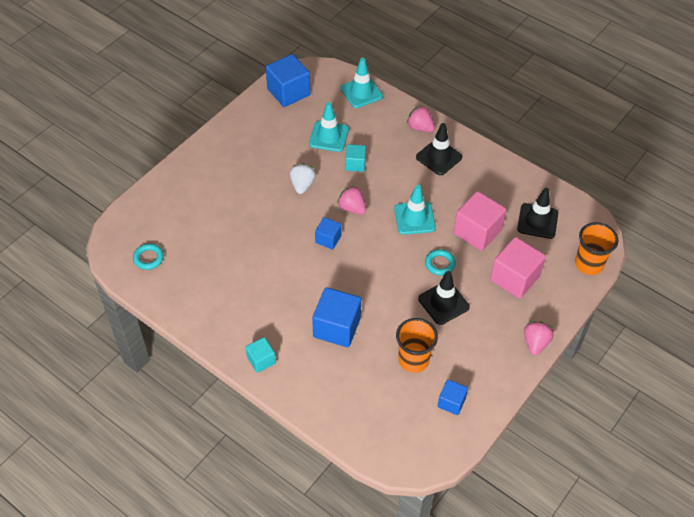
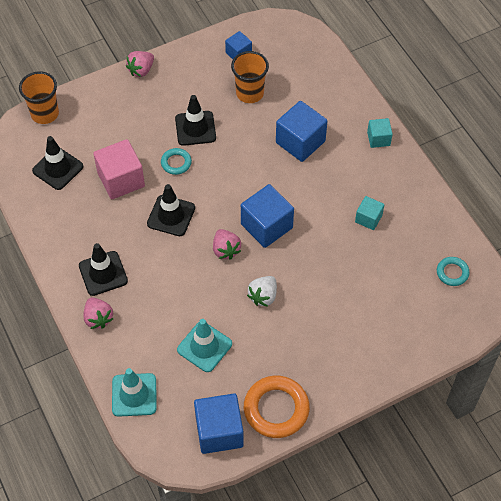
camera: 155 degrees left, 5 degrees up
blue cube [315,217,342,250] -> blue cube [241,184,294,248], size x1.79
turquoise cube [345,144,366,172] -> turquoise cube moved to [355,196,384,230]
turquoise traffic cone [394,185,436,235] -> black traffic cone [147,184,195,236]
pink cube [490,237,546,299] -> none
none -> orange ring [244,376,310,438]

